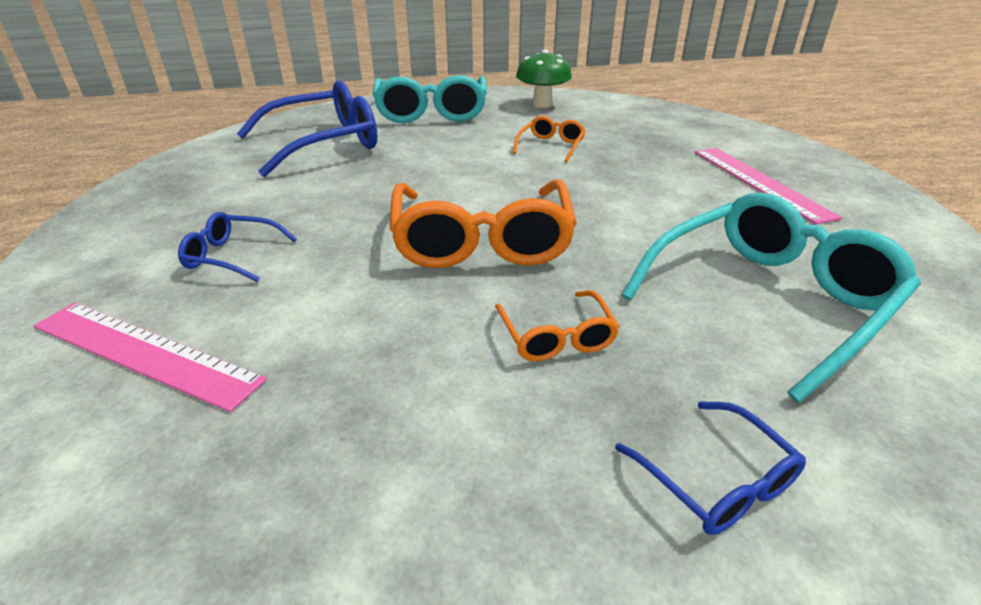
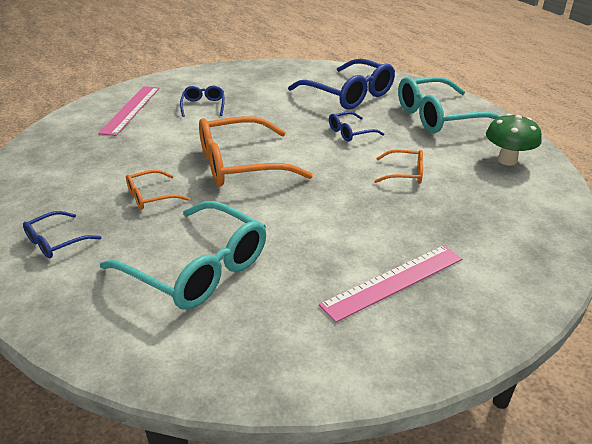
camera: 75 degrees right, 0 degrees up
none -> blue glasses [329,111,384,142]

